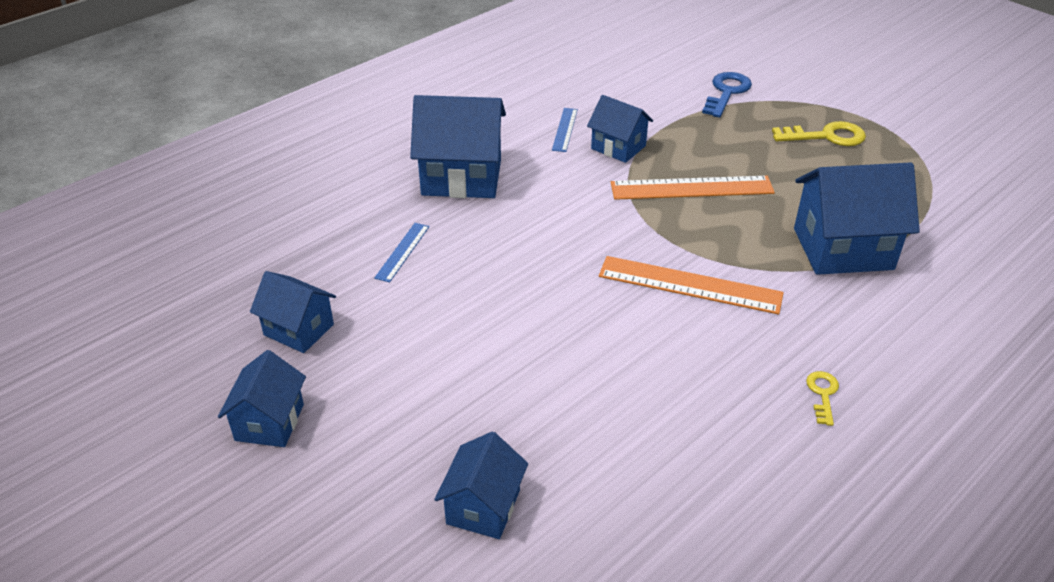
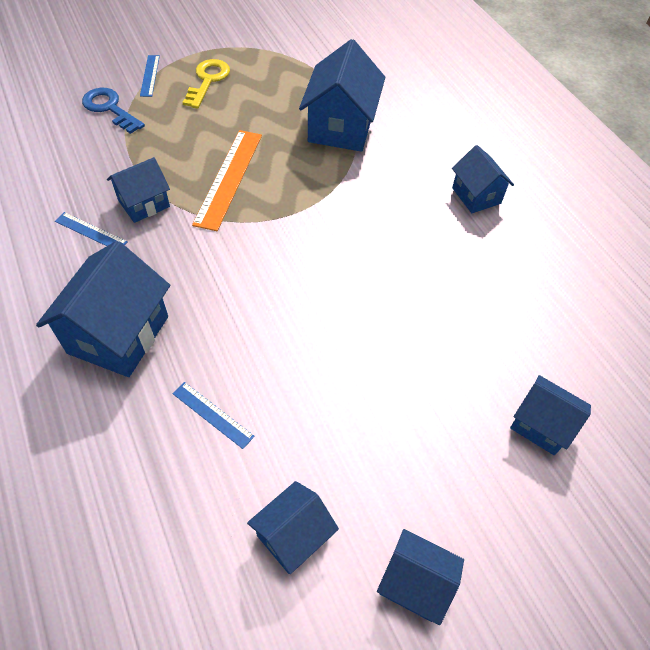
camera: 75 degrees left, 15 degrees up
orange ruler [599,256,784,315] -> none
yellow key [806,371,839,426] -> blue house [452,145,514,213]
none -> blue ruler [140,55,160,97]

